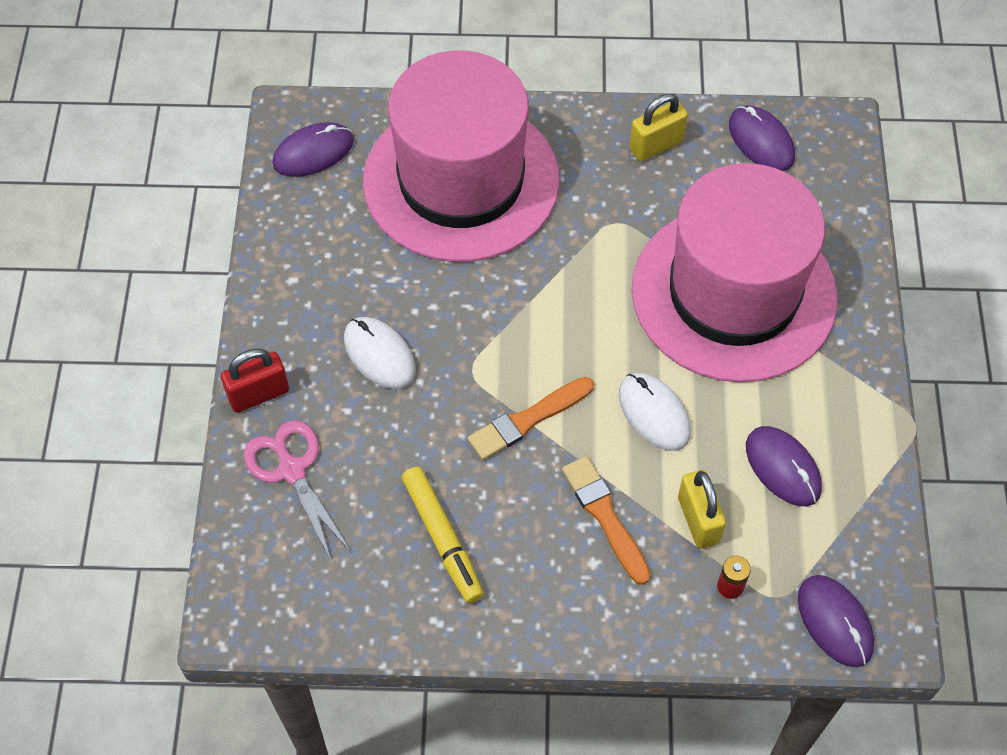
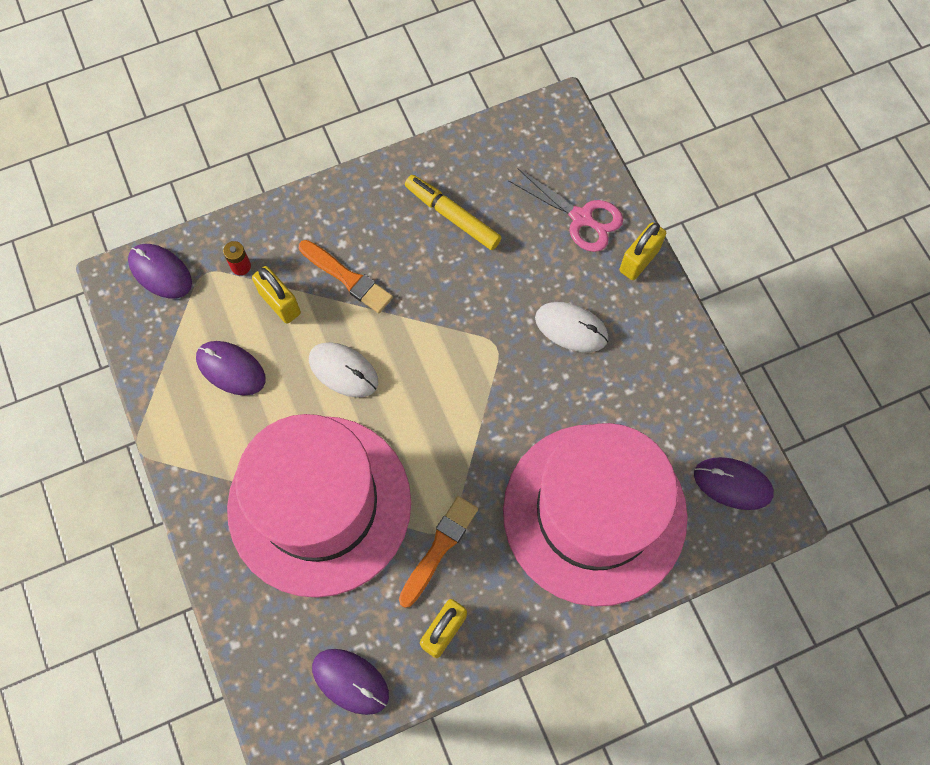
camera: 155 degrees right, 10 degrees up
red padlock [221,349,289,413] -> yellow padlock [620,222,666,280]
purple mouse [272,122,354,177] -> purple mouse turned 75 degrees clockwise [694,457,774,510]
orange brush [468,377,594,460] -> orange brush moved to [399,496,478,608]

